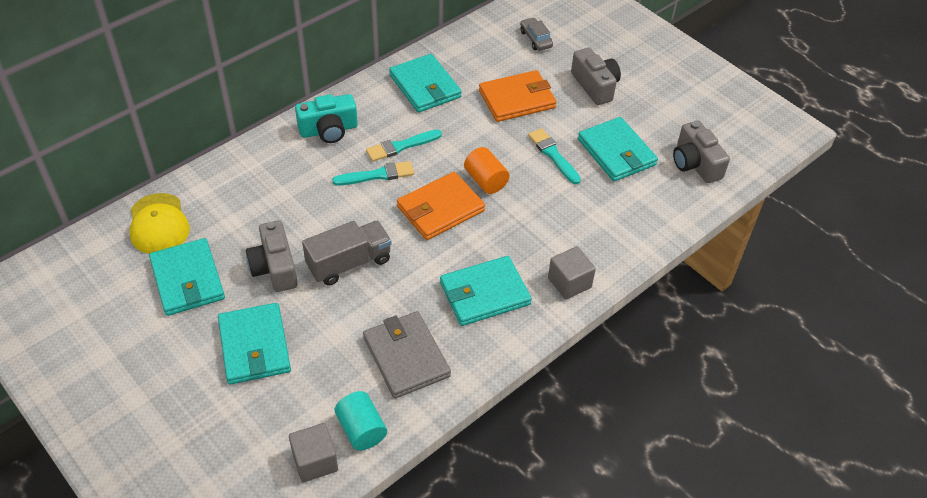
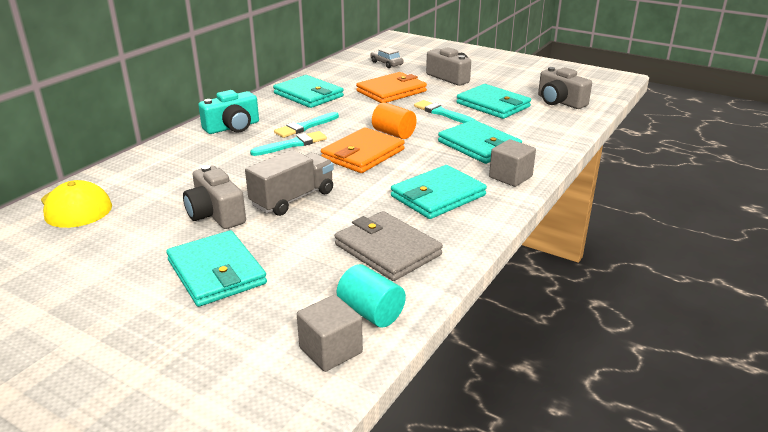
camera: 15 degrees left, 20 degrees down
turquoise wallet [149,238,225,316] -> turquoise wallet moved to [438,120,522,164]

